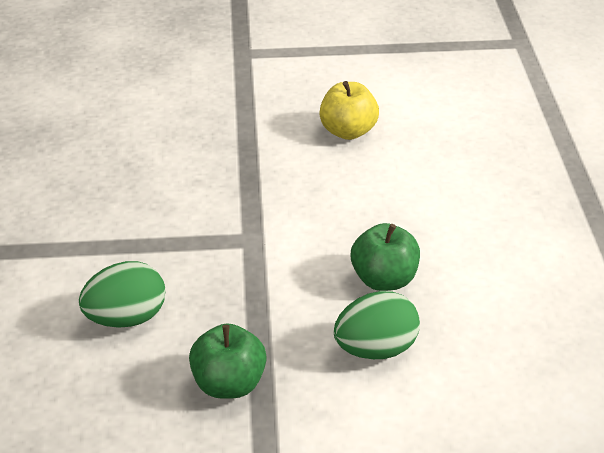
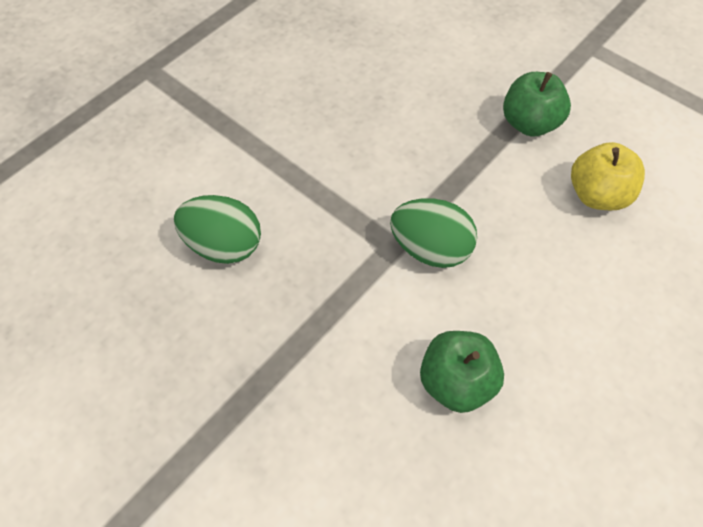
camera: 45 degrees right, 20 degrees up
green apple [189,323,267,399] -> green apple moved to [503,72,571,137]
green egg [334,291,420,359] -> green egg moved to [390,198,477,268]

